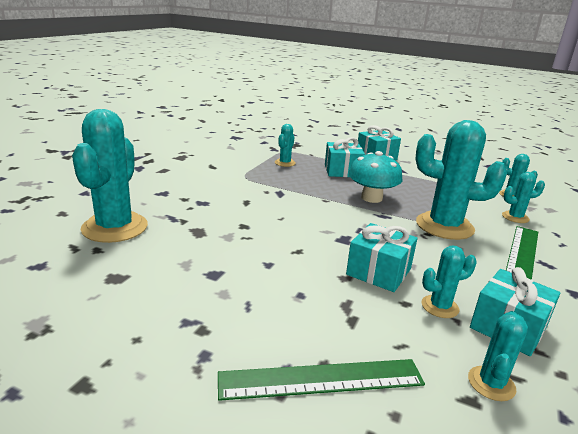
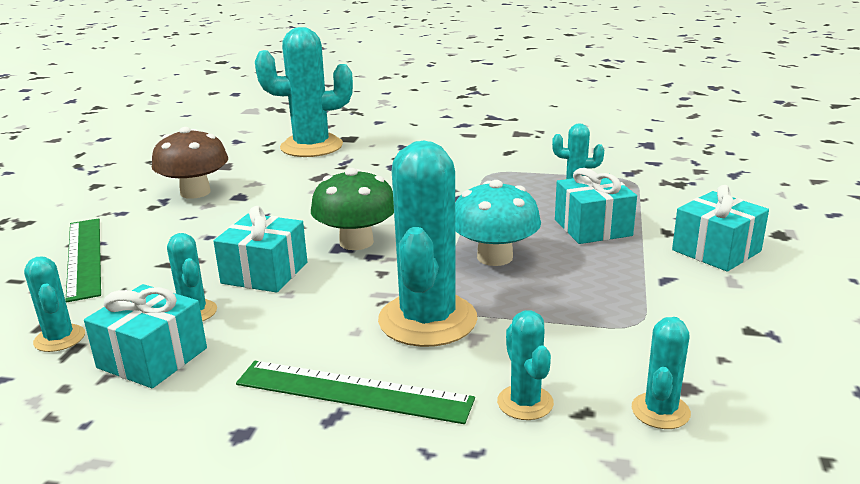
camera: 80 degrees right, 0 degrees up
turquoise cactus [468,311,528,401] -> turquoise cactus turned 45 degrees clockwise [24,256,85,352]
none -> brown mushroom [152,127,228,199]
none -> green mushroom [311,168,394,250]

